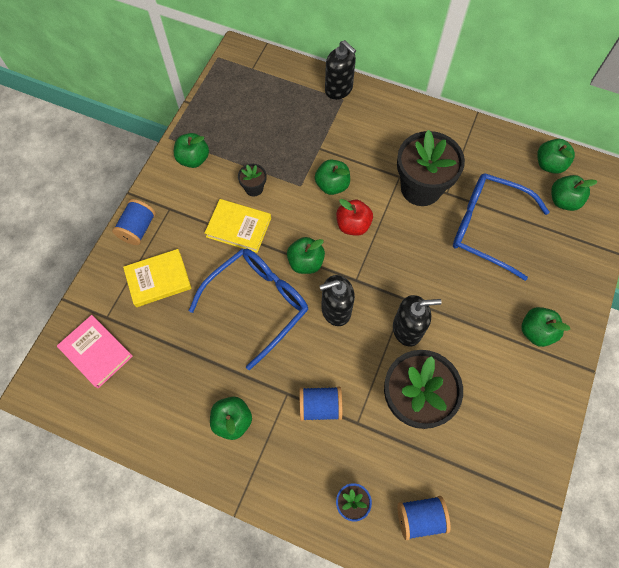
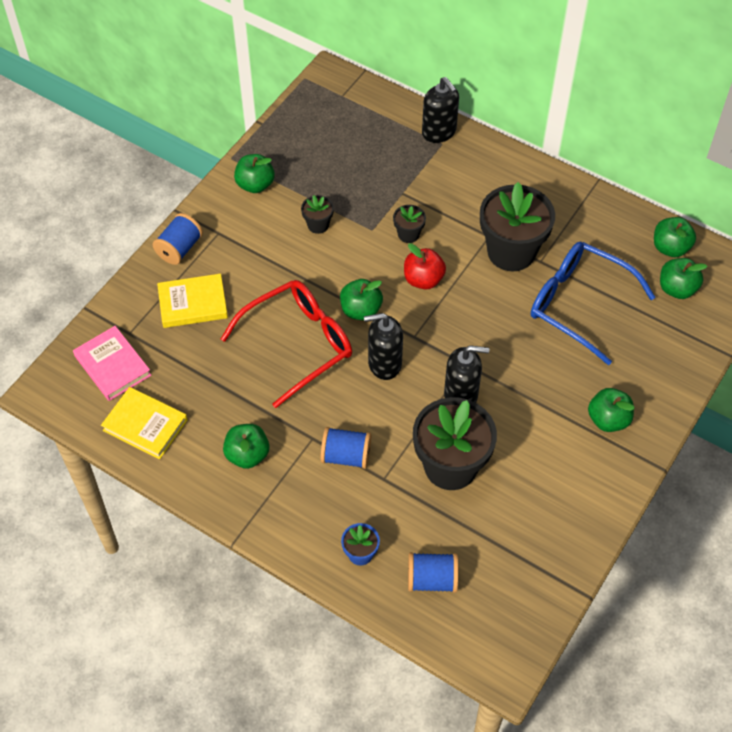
camera: 10 degrees right, 10 degrees down
blue glasses [189,248,308,370] -> red glasses [221,280,352,408]
yellow book [205,199,271,253] -> yellow book moved to [101,387,187,459]
green apple [315,159,350,195] -> black flower pot [393,205,426,243]

